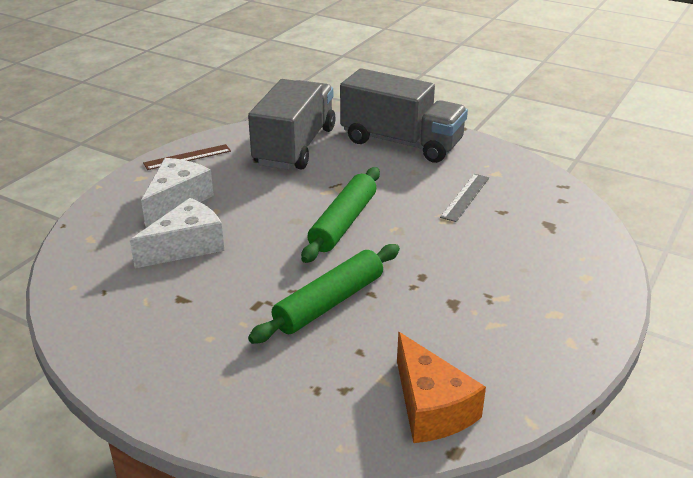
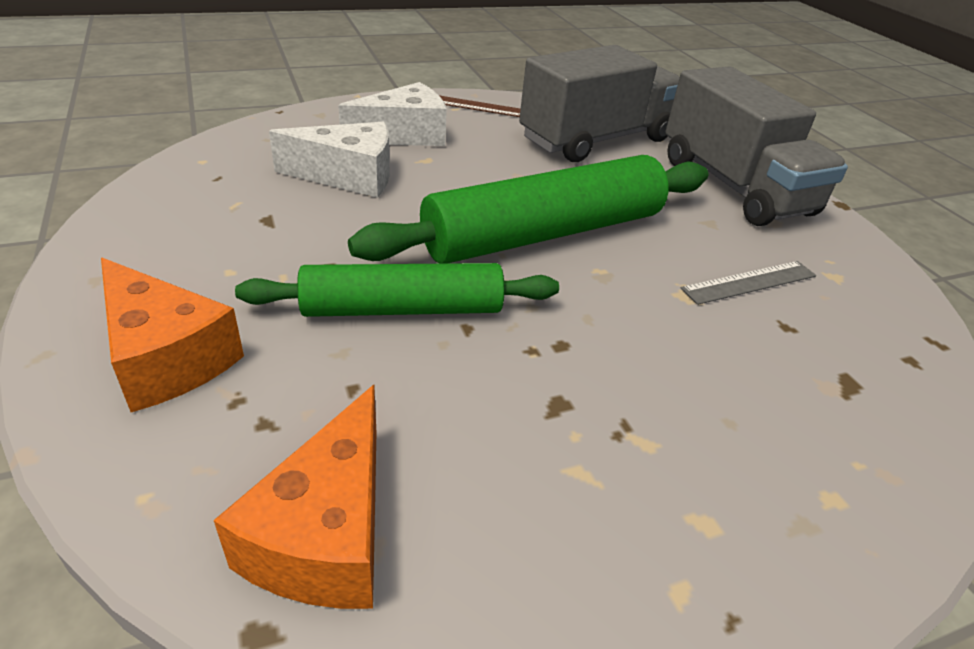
camera: 35 degrees right, 5 degrees up
green rolling pin [301,167,380,263] -> green rolling pin [348,155,708,264], size x1.54
none -> orange cheese [101,258,244,412]

